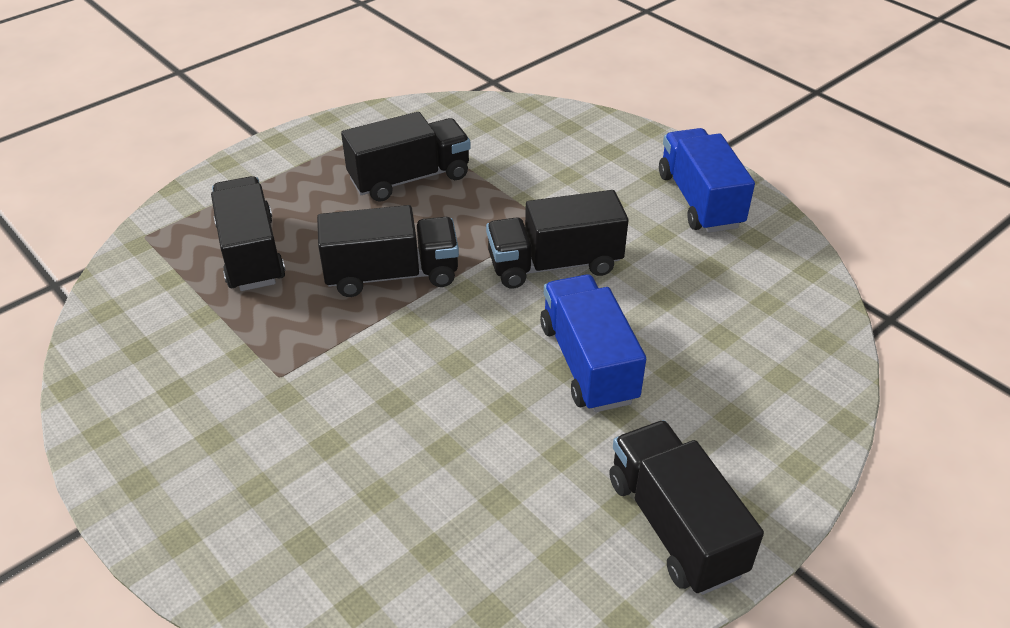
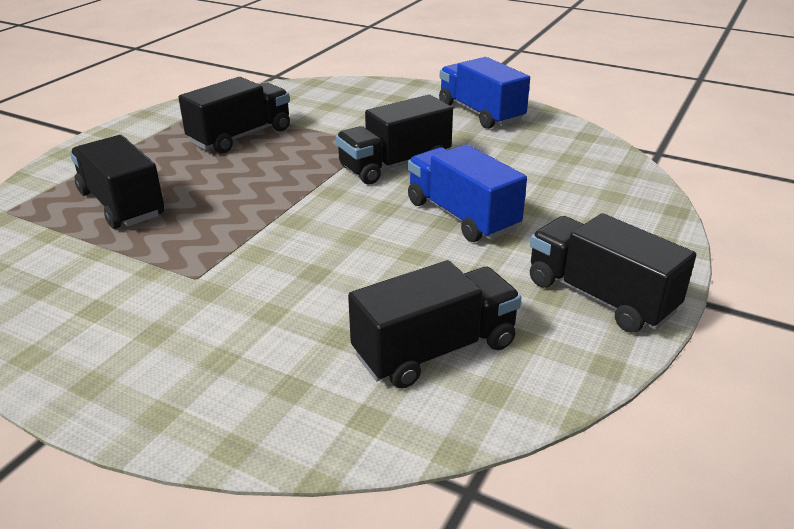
camera: 20 degrees left, 10 degrees down
black truck [317,205,459,297] -> black truck moved to [348,260,522,389]

